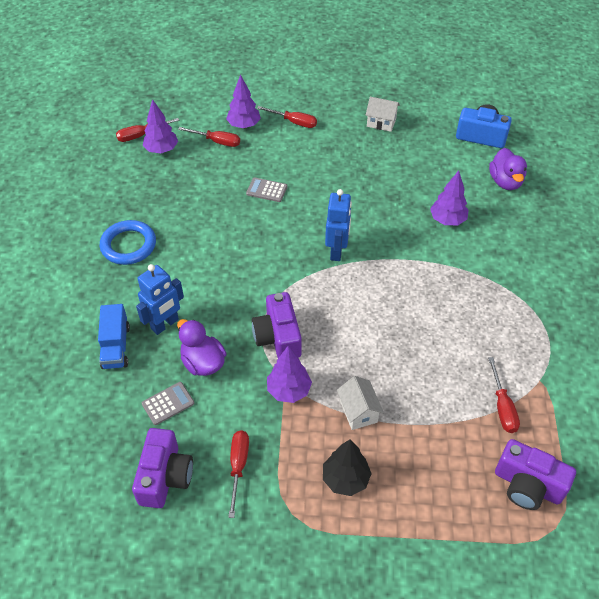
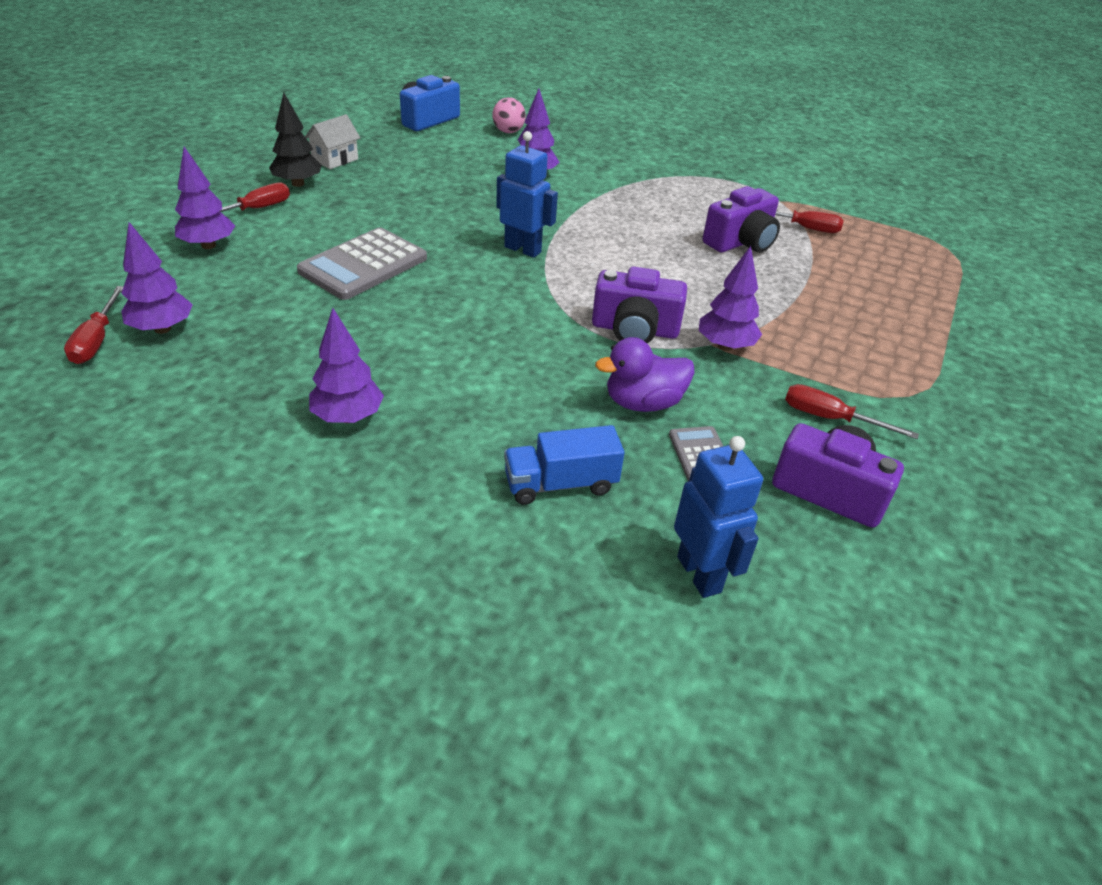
camera: 70 degrees left, 10 degrees down
blue truck [98,304,130,369] -> blue truck turned 150 degrees clockwise [504,425,625,505]
blue ring [100,220,156,265] -> purple tree [309,308,384,423]
blue robot [136,264,184,335] -> blue robot moved to [674,436,763,598]
red screwdriver [178,127,240,147] -> none
grey calculator [246,177,287,202] -> grey calculator [297,227,427,300], size x1.93
black tree [323,439,372,496] -> black tree moved to [269,93,322,187]
white house [337,376,384,430] -> none
purple duck [489,148,527,190] -> pink ball [492,97,526,133]
purple camera [495,439,576,510] -> purple camera moved to [703,186,780,253]

